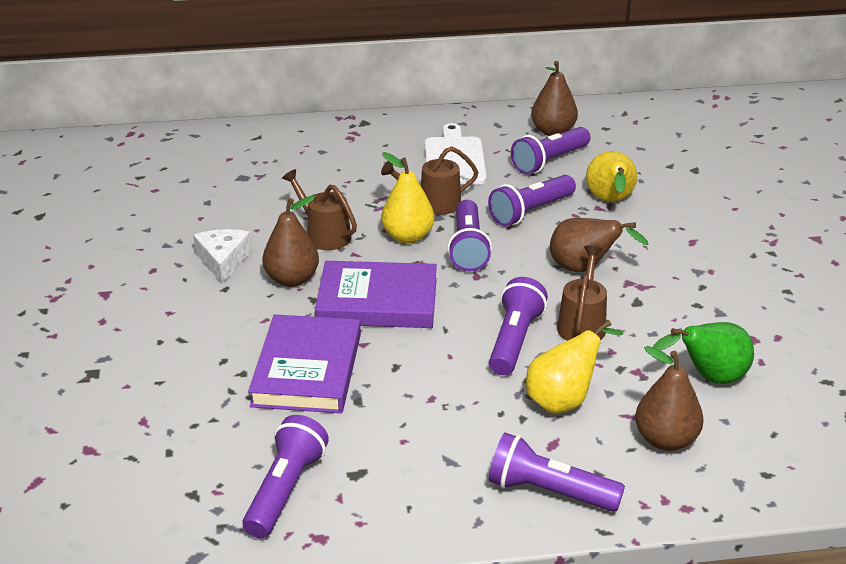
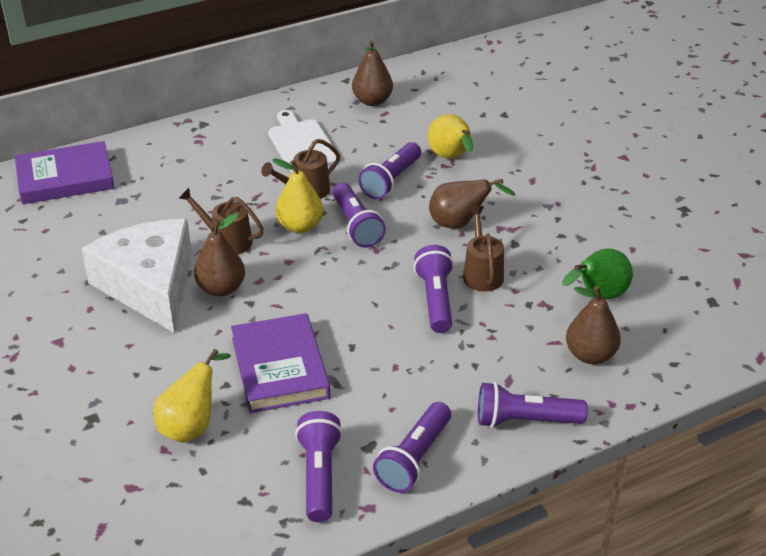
camera: 20 degrees left, 5 degrees up
white cheese [193,229,252,284] -> white cheese [81,219,192,332], size x2.10
purple book [315,261,437,328] -> purple book moved to [15,141,115,204]
purple flashlight [511,127,591,174] -> purple flashlight moved to [373,402,451,493]
yellow pear [526,320,623,414] -> yellow pear moved to [153,349,231,443]

